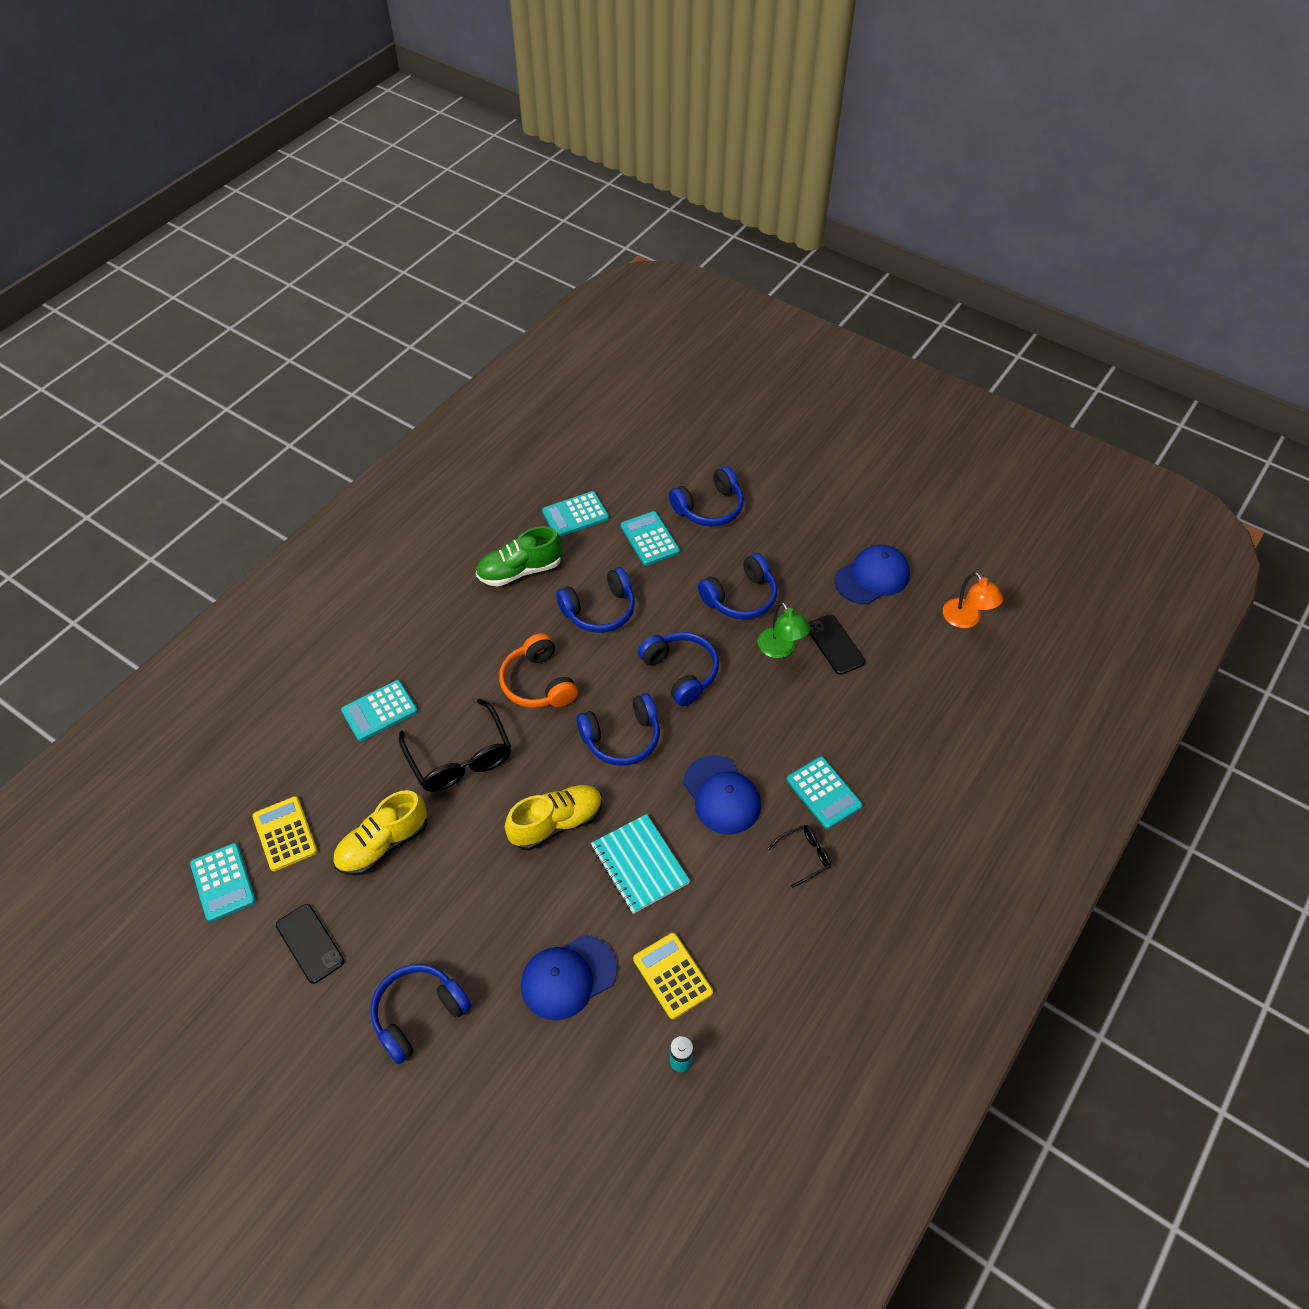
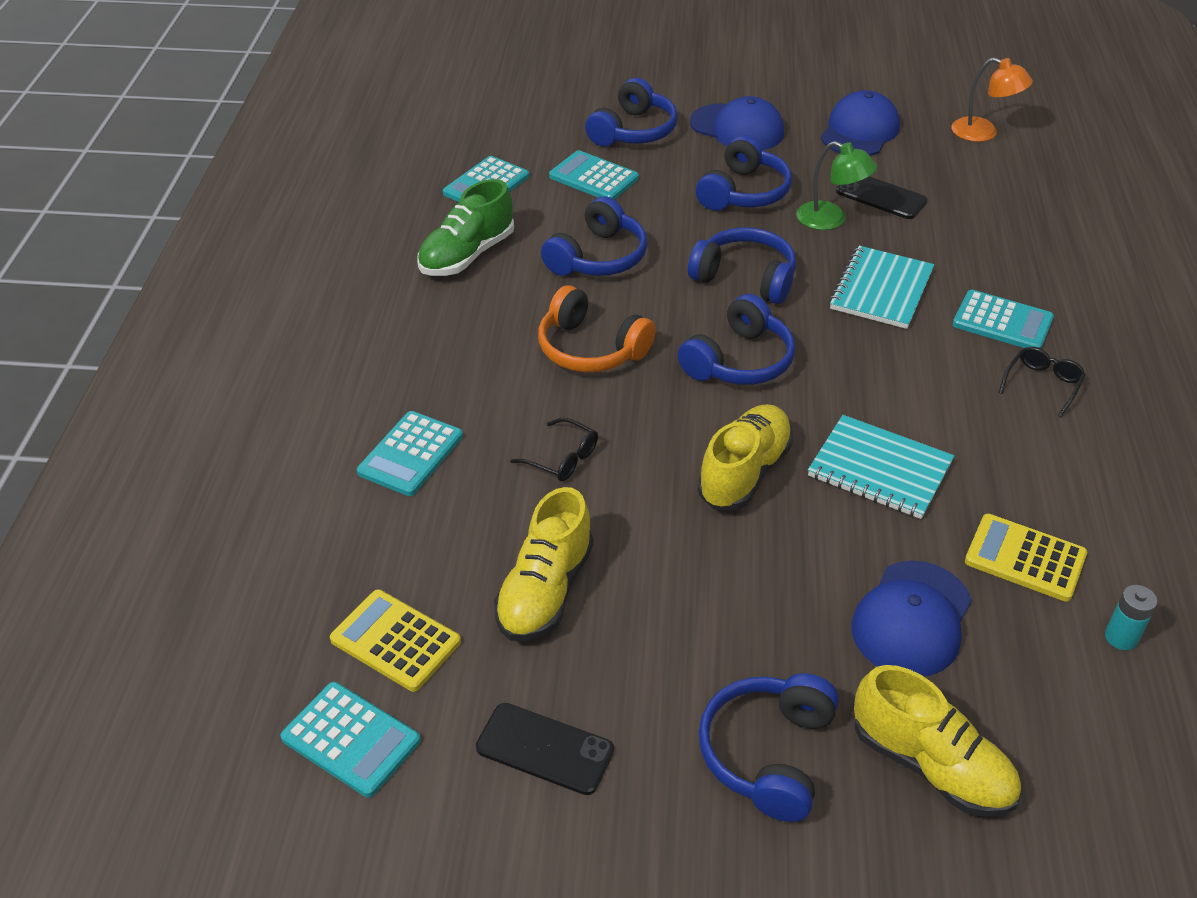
camera: 30 degrees left, 10 degrees down
black glasses [399,699,511,792] -> black glasses [510,418,598,481], size x0.51
blue cap [683,755,761,835] -> blue cap moved to [690,96,784,150]
none -> turquoise notebook [829,246,934,329]
none -> yellow shoe [854,665,1021,817]

